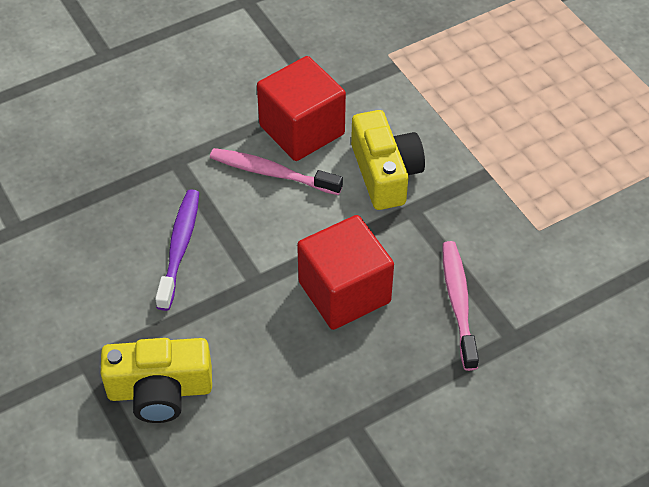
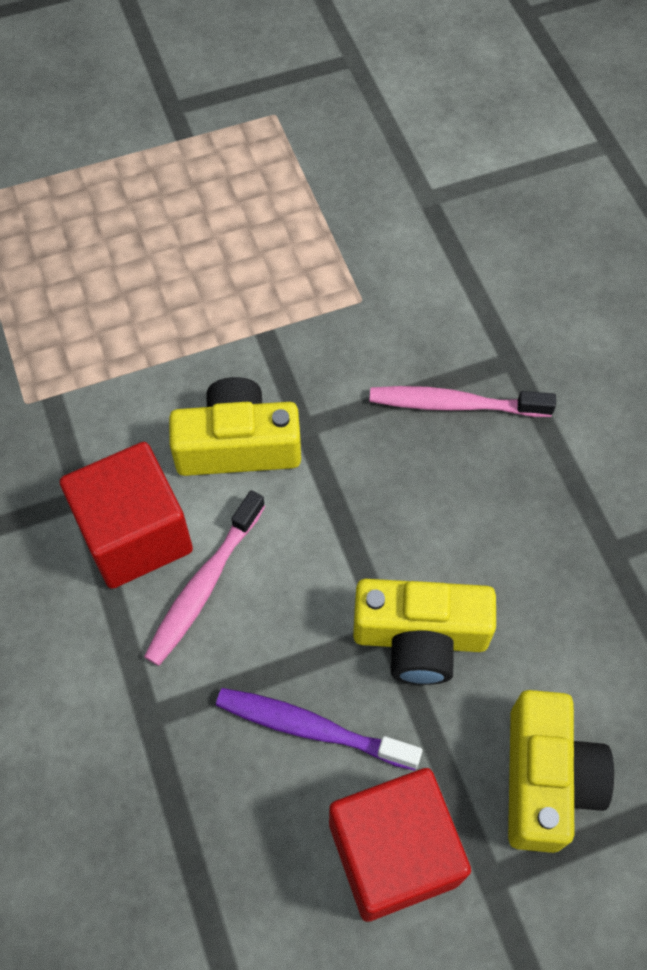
camera: 80 degrees left, 10 degrees up
red cube [297,215,394,330] -> red cube moved to [329,768,471,922]
none -> yellow camera [353,579,496,685]

